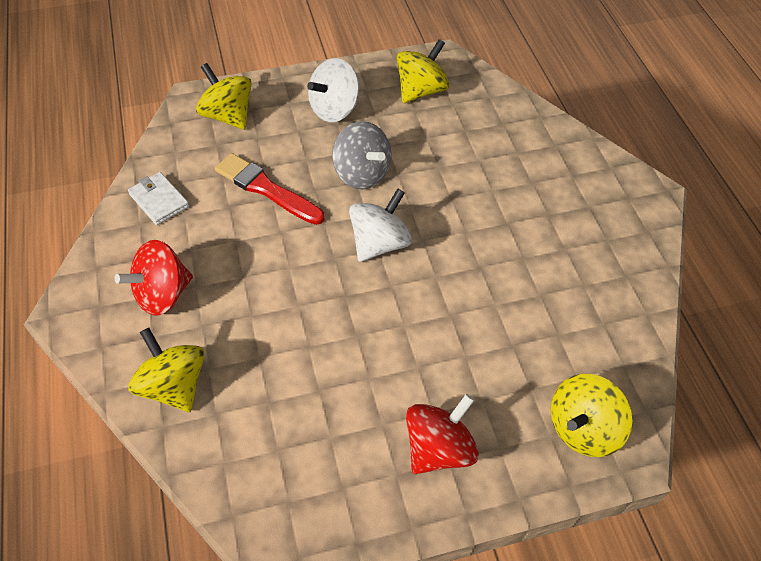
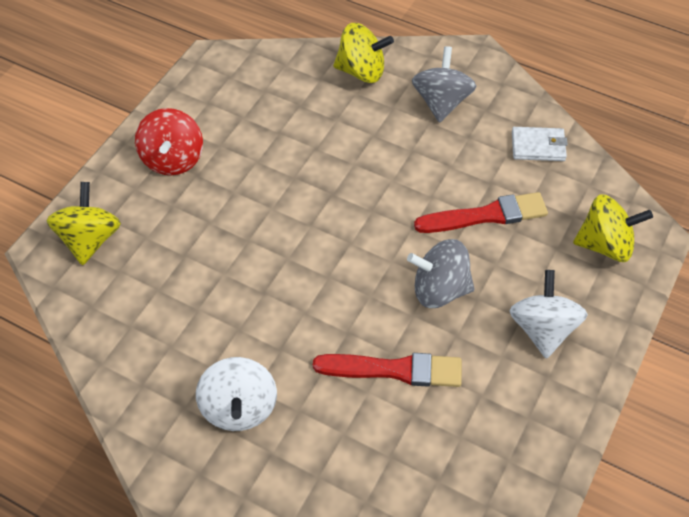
camera: 135 degrees right, 0 degrees up
red spinning top [115,240,193,315] -> grey spinning top [412,46,476,123]
white spinning top [349,188,412,262] -> white spinning top moved to [196,357,277,431]
yellow spinning top [397,39,449,103] -> none
none -> red brush [313,353,462,387]

